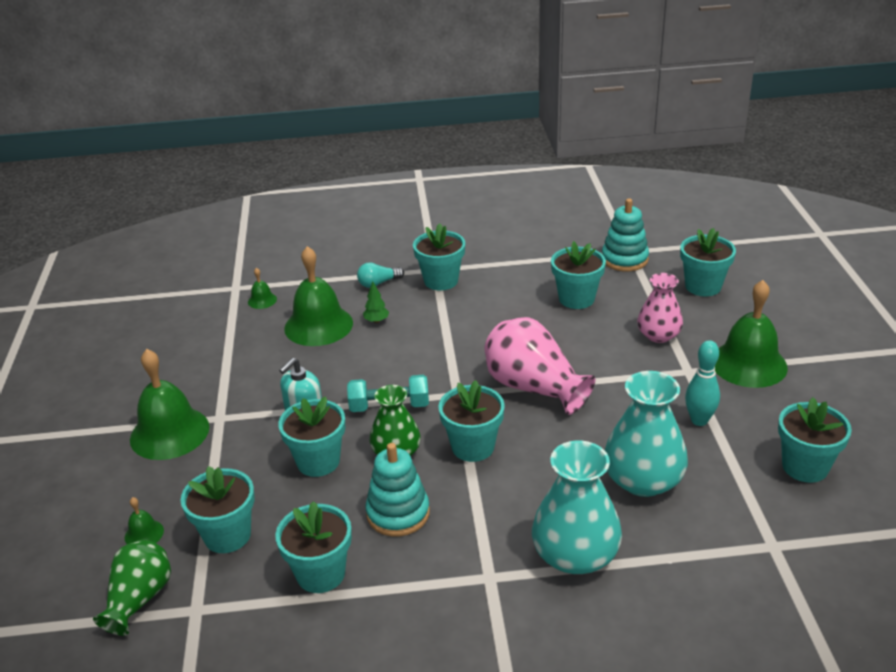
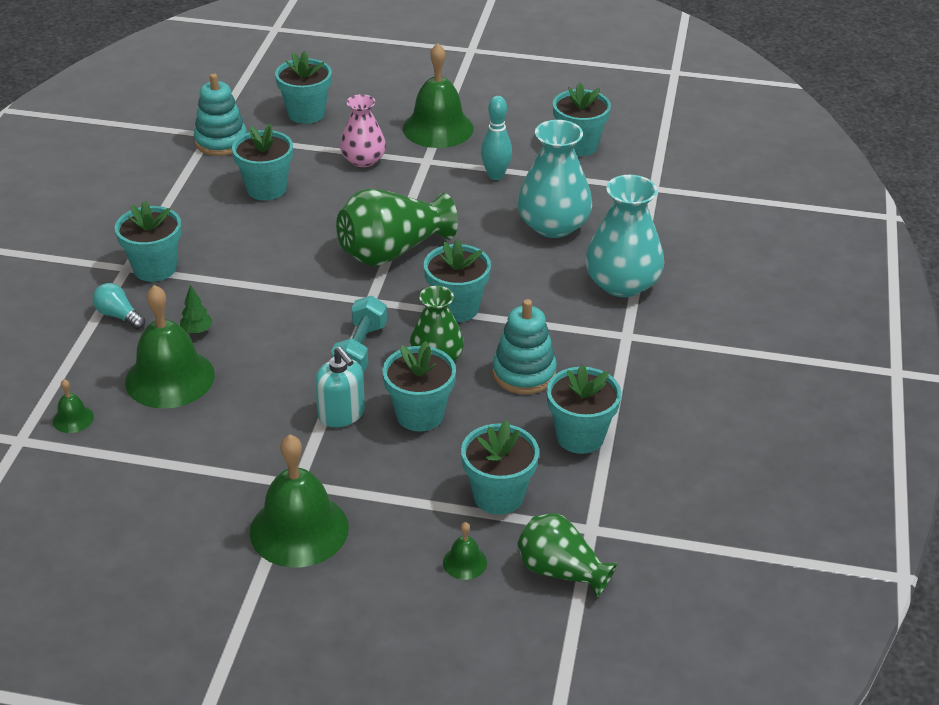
camera: 75 degrees left, 5 degrees up
turquoise light bulb [357,262,404,288] -> turquoise light bulb turned 135 degrees clockwise [93,283,145,329]
pink vase [484,317,595,415] -> green vase [336,188,458,266]

